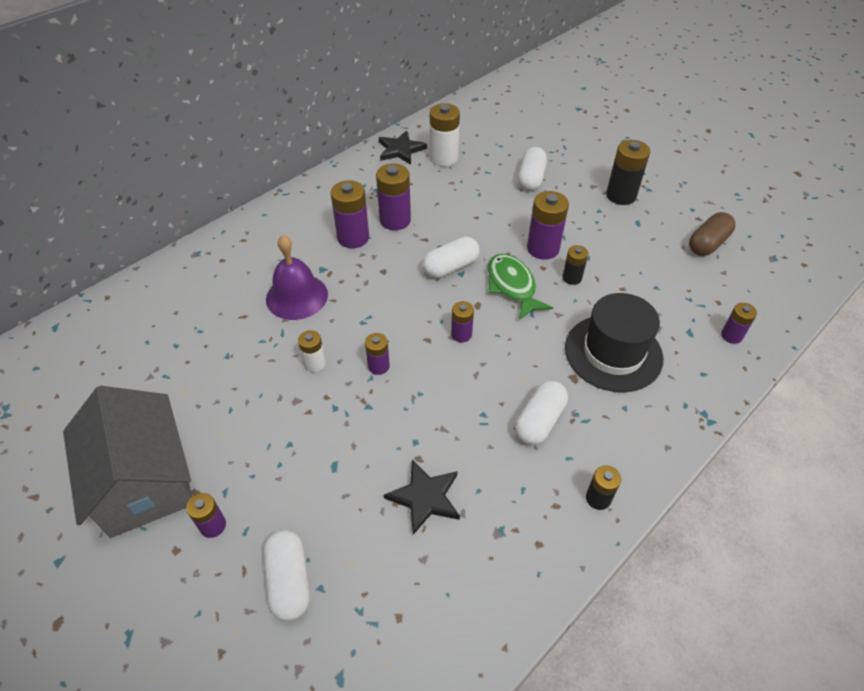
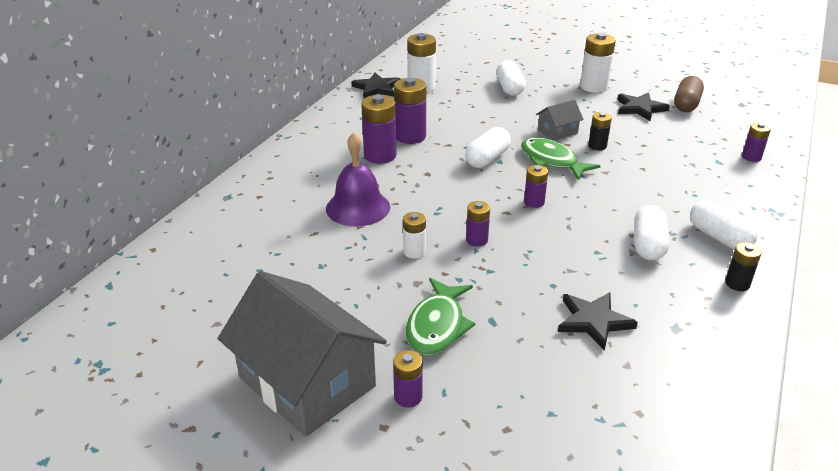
camera: 20 degrees left, 15 degrees down
white capsule [263,530,310,621] -> white capsule moved to [690,200,758,250]
purple battery [527,191,569,260] -> grey house [536,99,584,141]
black hat [565,293,663,392] -> none
black battery [606,140,650,205] -> white battery [580,33,616,93]
none -> green fish [406,278,476,355]
none -> black star [617,93,670,121]

